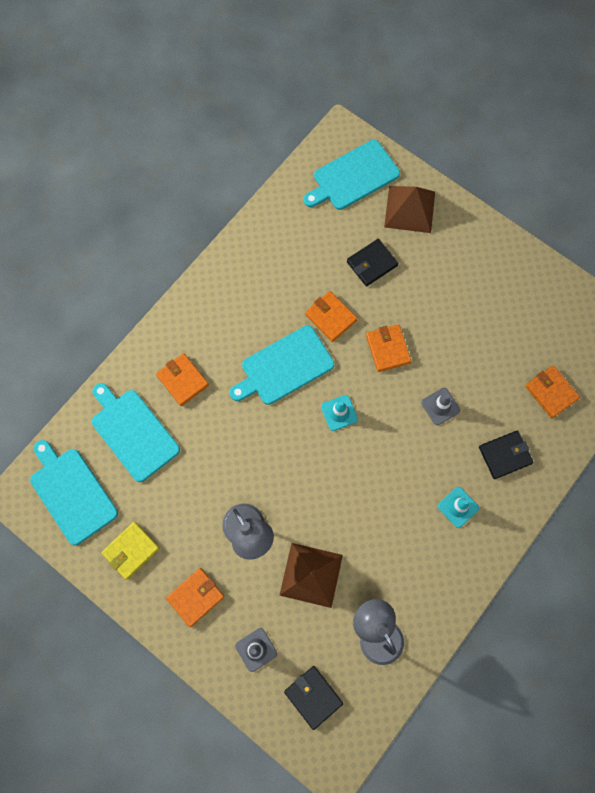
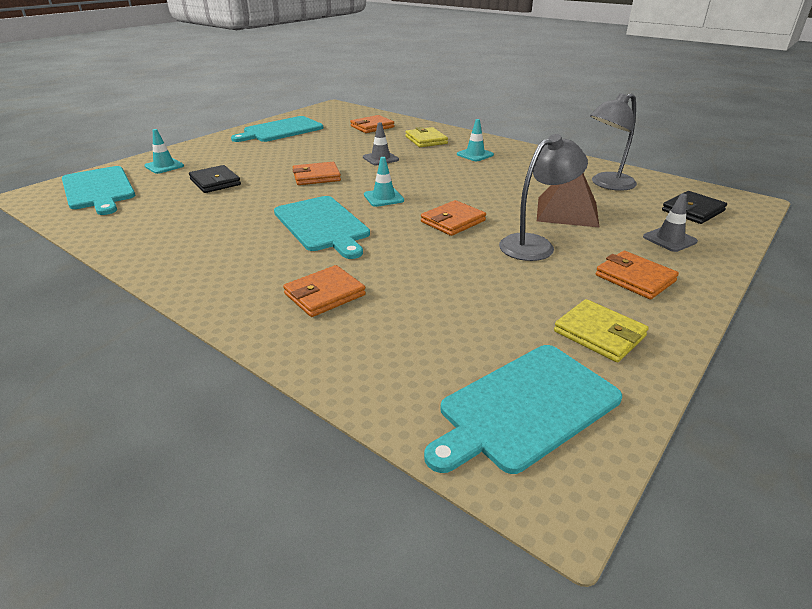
camera: 90 degrees left, 40 degrees down
turquoise cutting board [92,383,180,482] -> turquoise cutting board moved to [231,116,323,142]
orange wallet [305,291,357,342] -> orange wallet moved to [421,200,486,236]
brown pyramid [384,186,435,233] -> turquoise traffic cone [144,129,184,174]
black wallet [479,430,534,479] -> yellow wallet [405,127,448,147]

